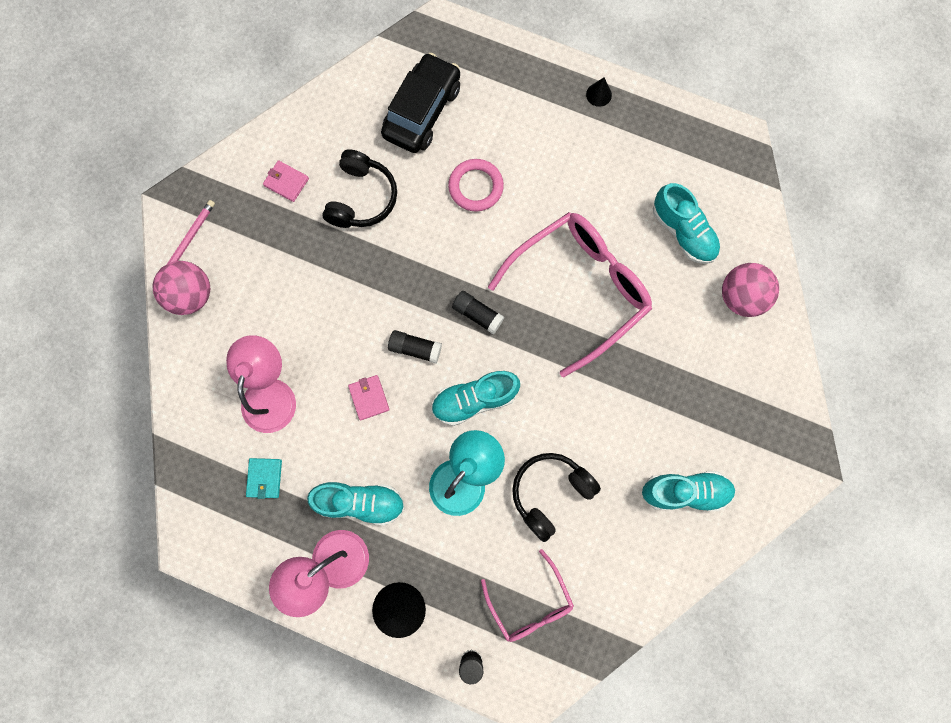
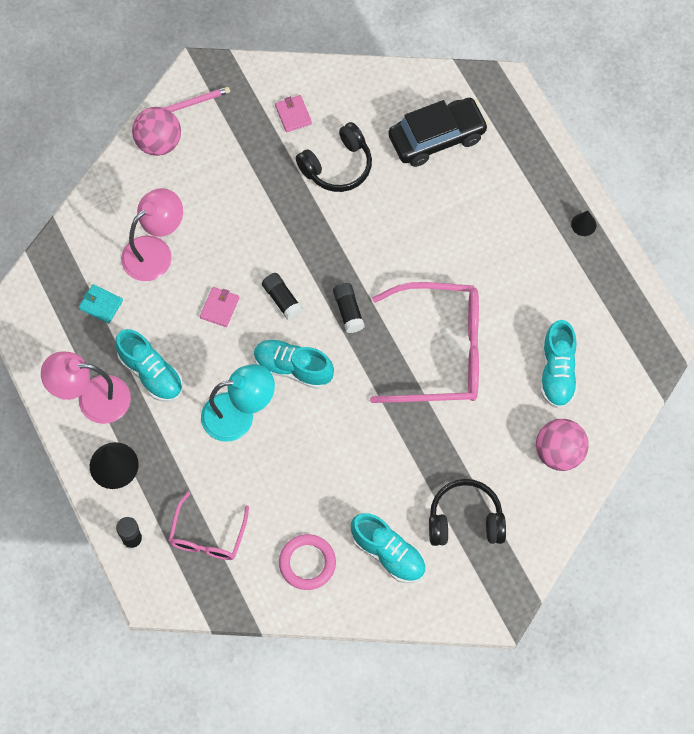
camera: 40 degrees right, 10 degrees down
turquoise wallet [246,458,282,499] -> turquoise wallet turned 75 degrees clockwise [79,284,123,324]
pink ring [448,159,504,212] -> pink ring moved to [279,534,336,590]
black headphones [512,453,601,542] -> black headphones moved to [429,479,506,546]

